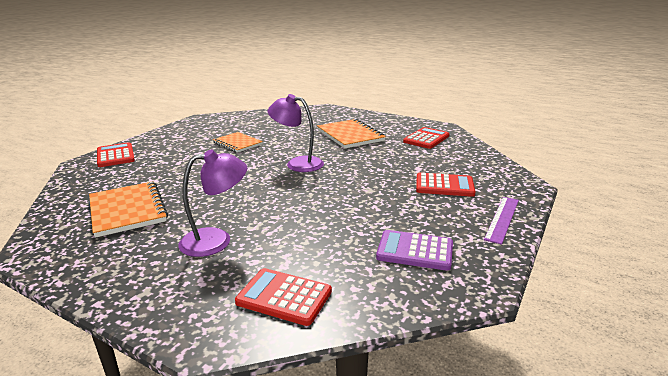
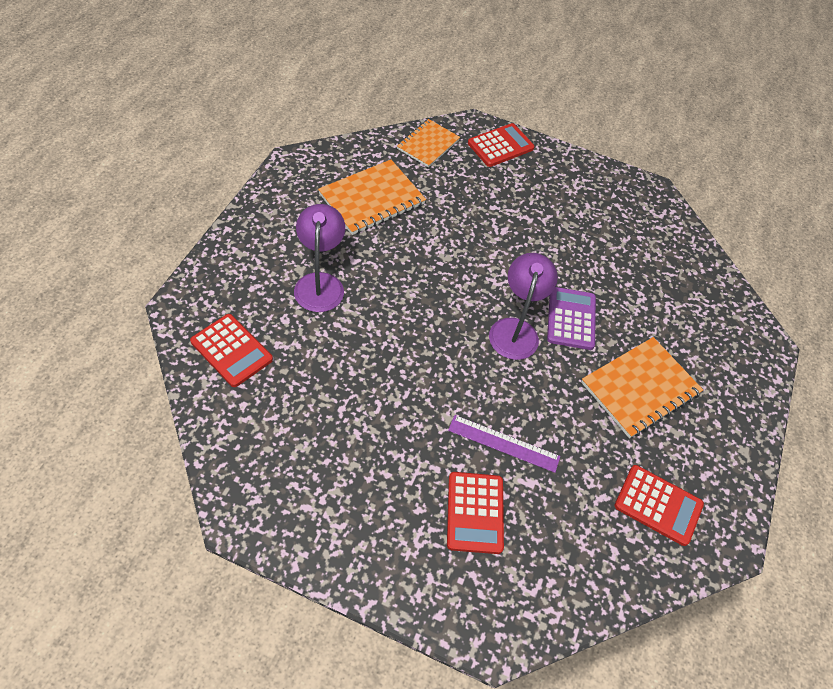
camera: 75 degrees right, 30 degrees up
purple lamp [178,149,247,257] -> purple lamp turned 150 degrees counterclockwise [294,204,345,312]
orange notebook [213,132,263,153] -> orange notebook moved to [397,119,460,167]
red calculator [235,268,332,326] -> red calculator turned 120 degrees clockwise [190,314,273,387]
purple calculator [376,230,453,271] -> purple calculator moved to [547,287,596,350]
purple ruler [484,197,519,245] -> purple ruler moved to [448,415,560,473]

